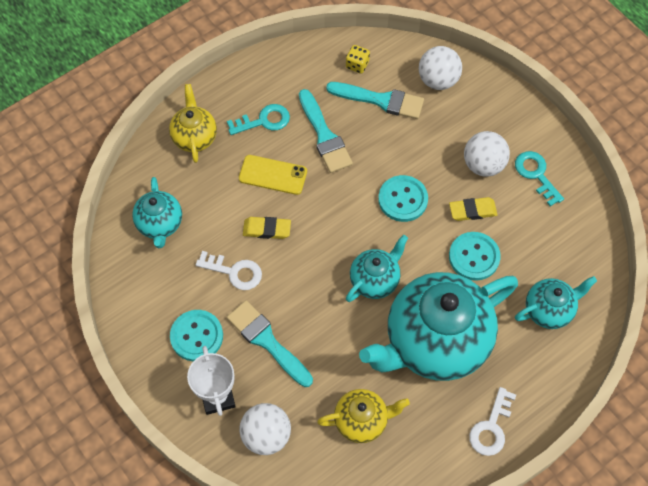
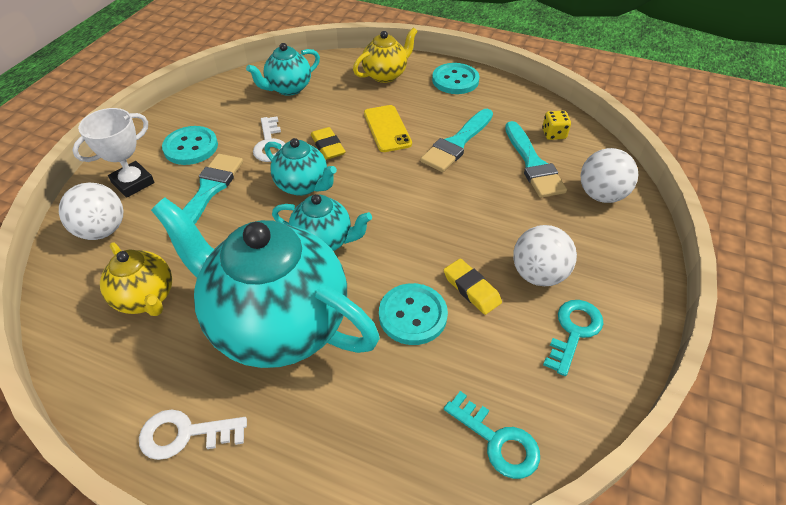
camera: 60 degrees right, 15 degrees down
turquoise key [227,104,290,135] -> turquoise key moved to [444,391,540,479]
turquoise button [378,175,428,222] -> turquoise button moved to [432,63,479,94]
turquoise teapot [515,276,597,329] -> turquoise teapot moved to [265,138,337,196]

